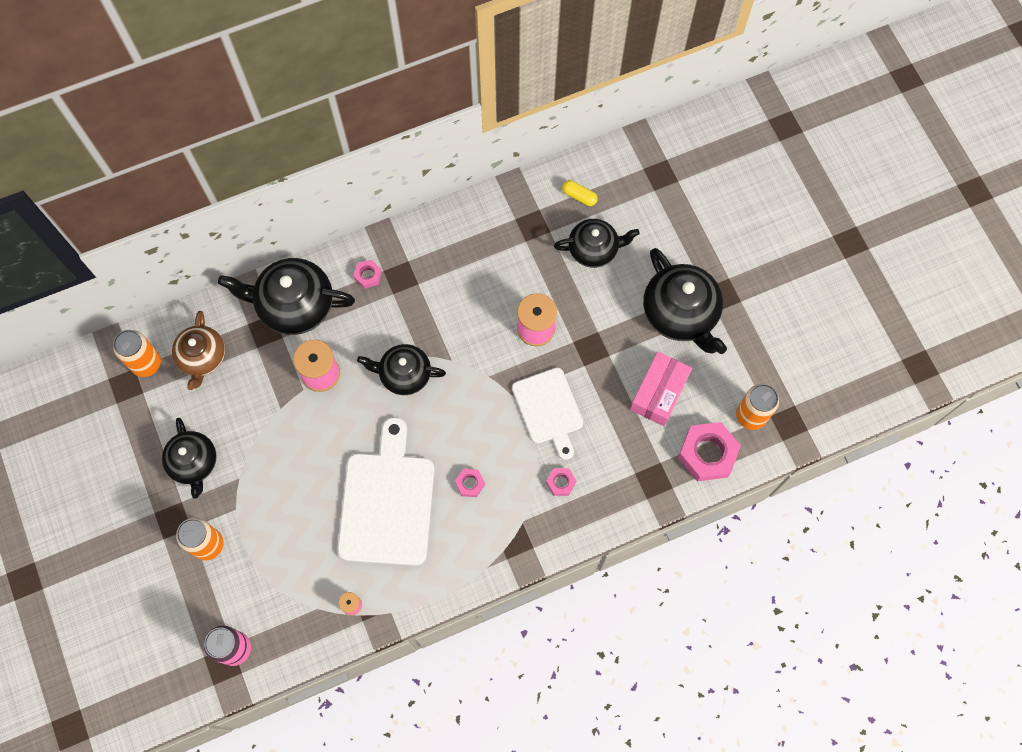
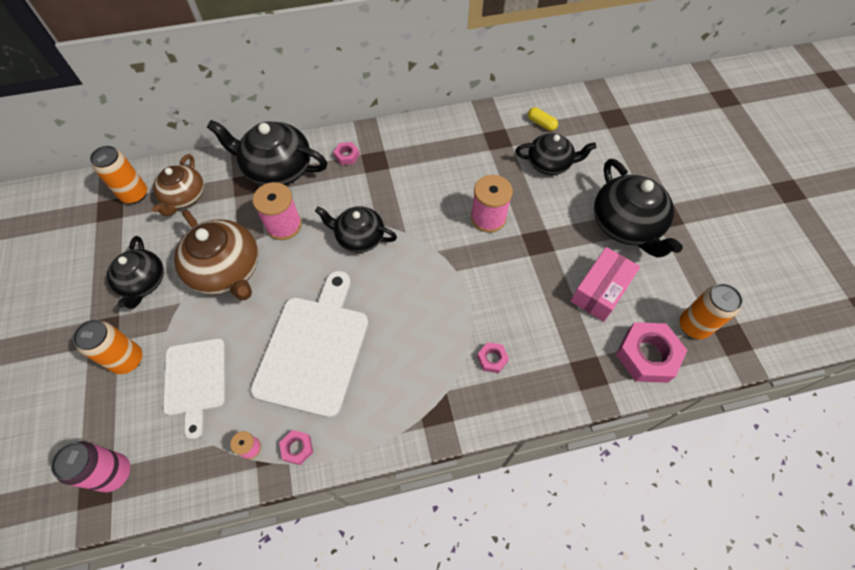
camera: 10 degrees right, 10 degrees down
pink nut [455,469,485,497] -> pink nut moved to [279,430,313,465]
white cutting board [512,368,583,460] -> white cutting board moved to [163,338,226,439]
none -> brown teapot [174,210,259,300]

